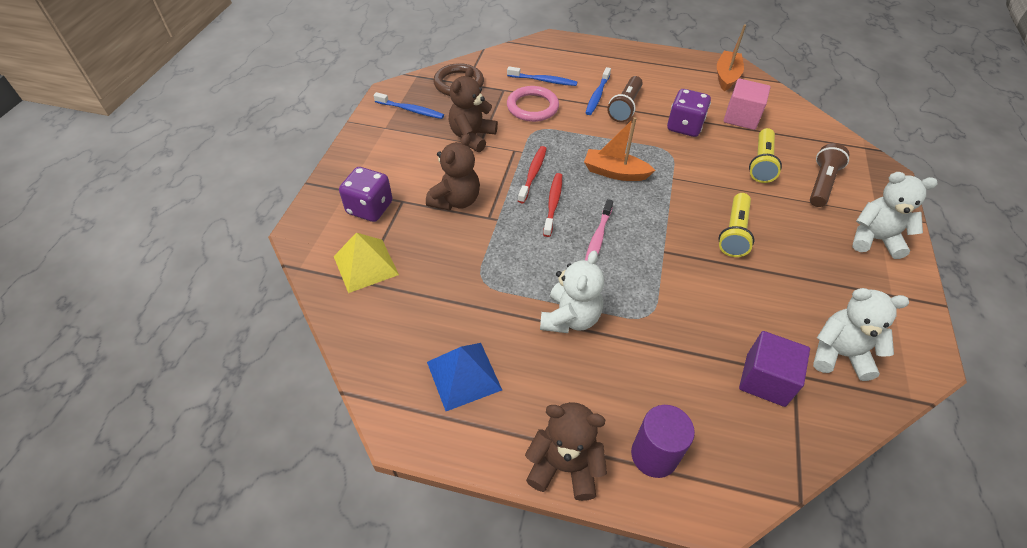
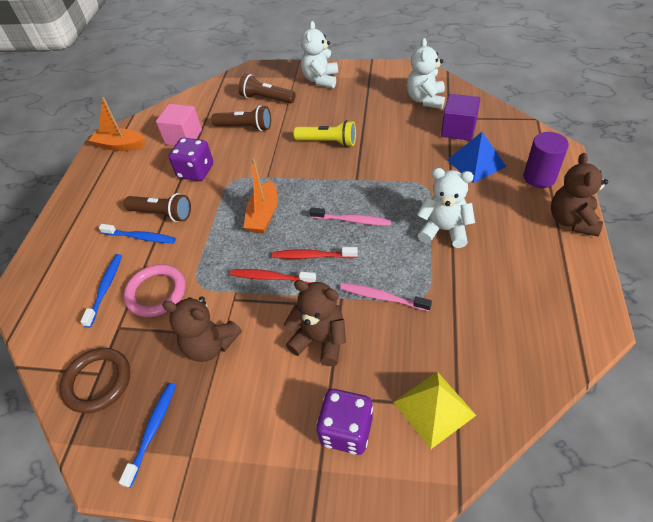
camera: 90 degrees left, 0 degrees up
blue pyramid [427,343,502,411] -> blue pyramid moved to [447,132,506,183]
yellow flashlight [749,128,782,183] -> brown flashlight [211,105,271,131]
none -> pink toothbrush [340,283,432,311]

